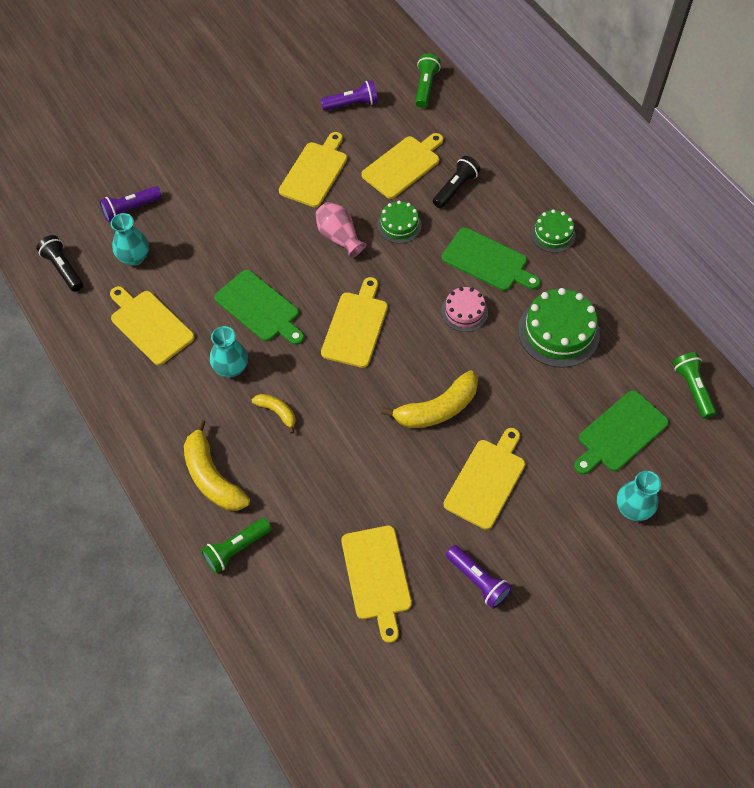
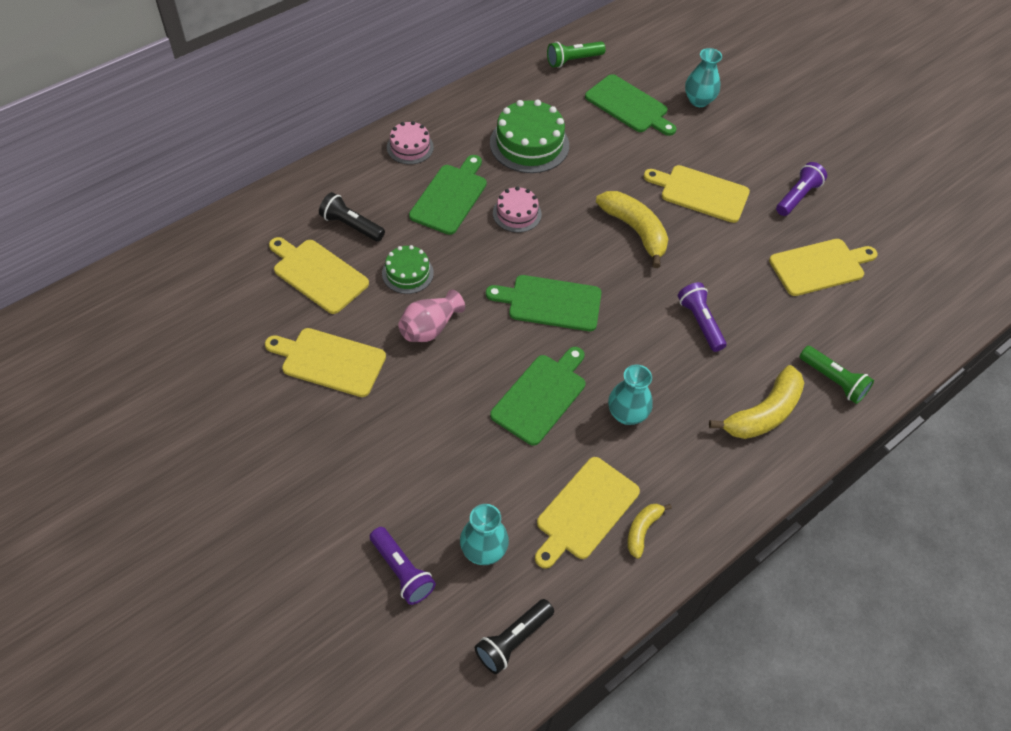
camera: 100 degrees left, 5 degrees down
yellow banana [252,394,295,434] -> yellow banana moved to [627,504,672,559]
purple flashlight [321,80,378,111] -> purple flashlight moved to [678,282,727,352]
yellow cutting board [321,277,388,368] -> green cutting board [486,275,602,331]
green flashlight [415,53,441,108] -> none
green cake [531,210,576,253] -> pink cake [387,121,434,164]

